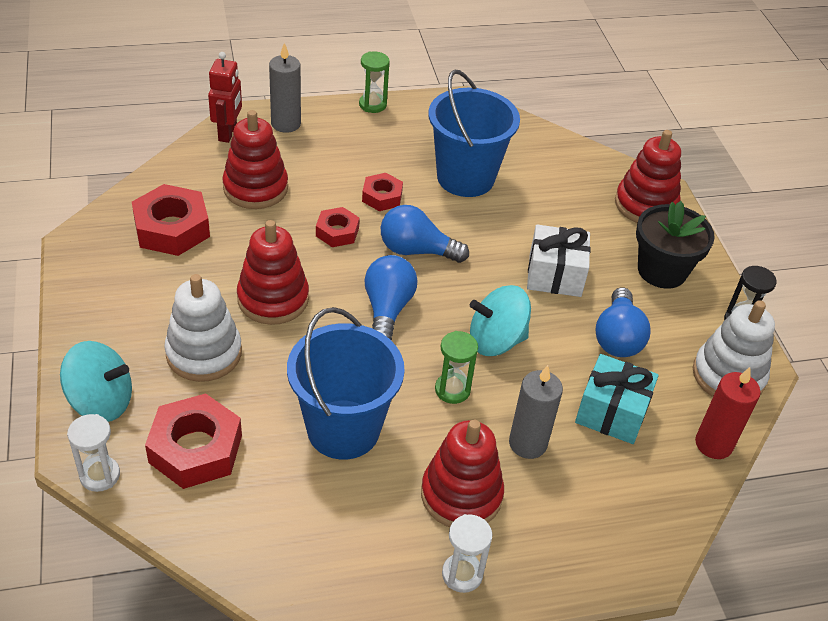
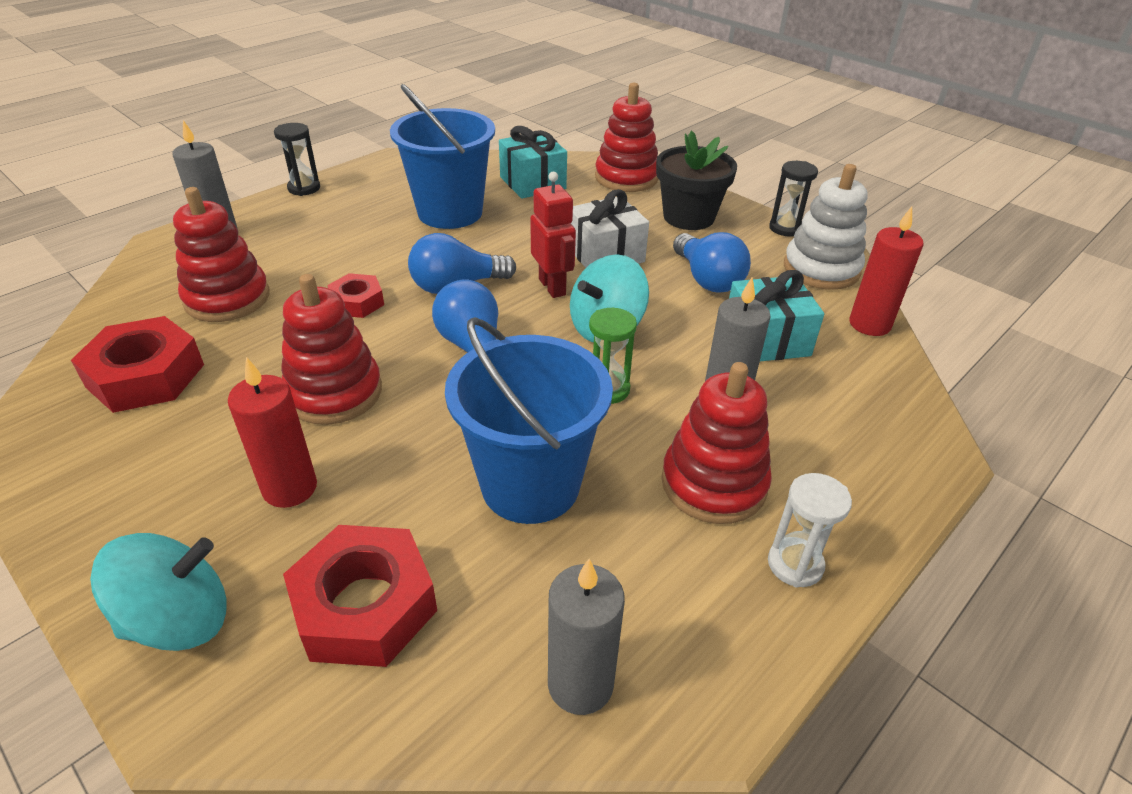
camera: 30 degrees left, 5 degrees down
white hourglass [67,414,120,492] -> none
white stacking toy [164,274,242,382] -> red candle [228,357,317,508]
red robot [208,52,242,143] -> red robot moved to [530,172,576,298]
green hourglass [359,52,390,113] -> black hourglass [274,123,320,196]
red nut [362,173,403,211] -> none
none -> turquoise gift [499,126,567,199]
none -> grey candle [548,559,625,715]

